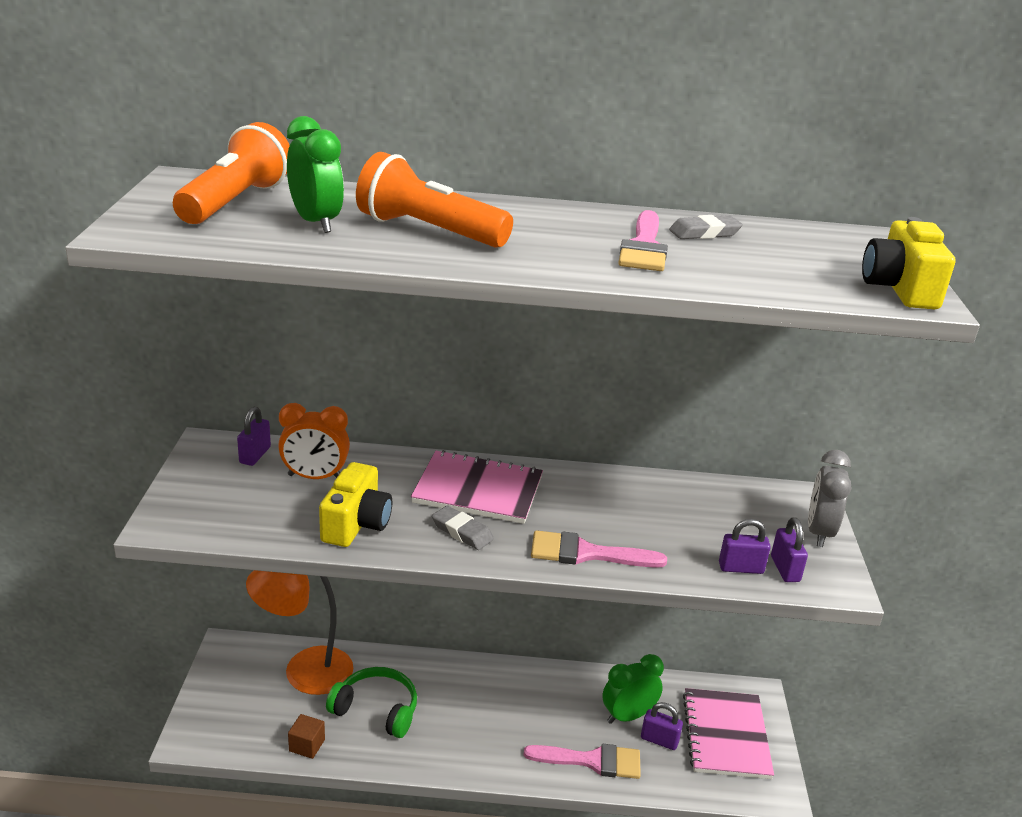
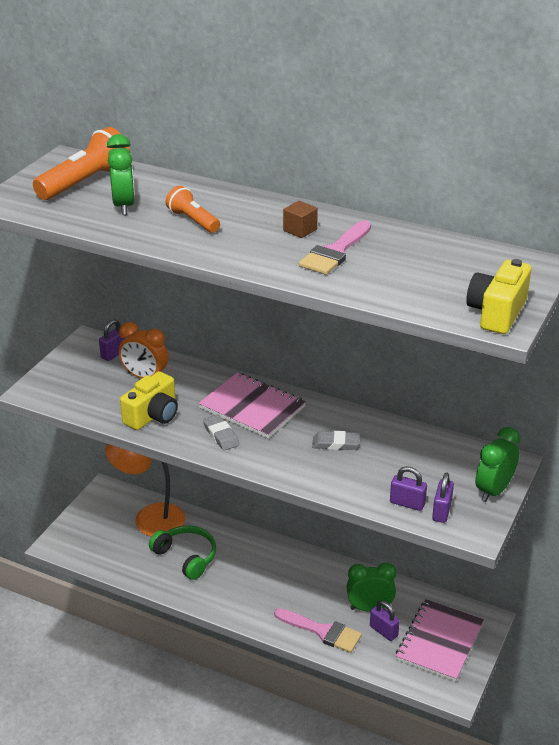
camera: 25 degrees right, 5 degrees up
brown cube [288,714,325,759] -> brown cube moved to [283,201,318,238]
orange flashlight [356,152,513,248] -> orange flashlight [166,186,220,233], size x0.60
pink brush [531,530,667,568] -> none
grey eraser [669,215,743,239] -> grey eraser moved to [312,431,360,450]
grey clock [808,450,851,547] -> green clock [475,427,521,502]

